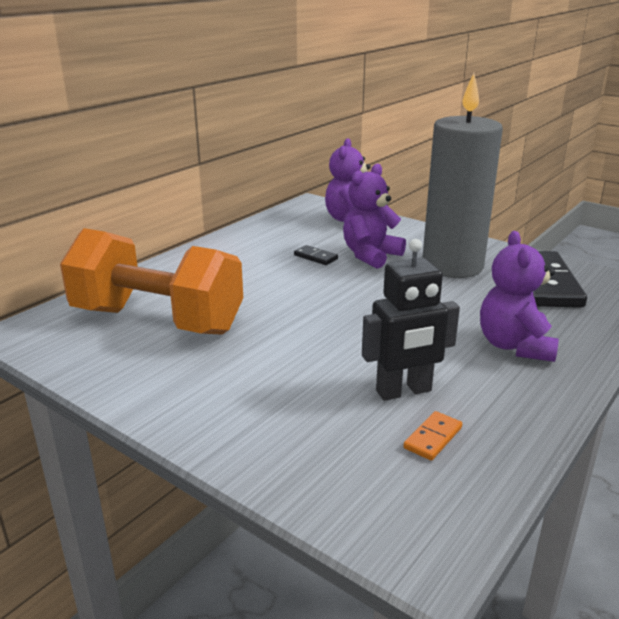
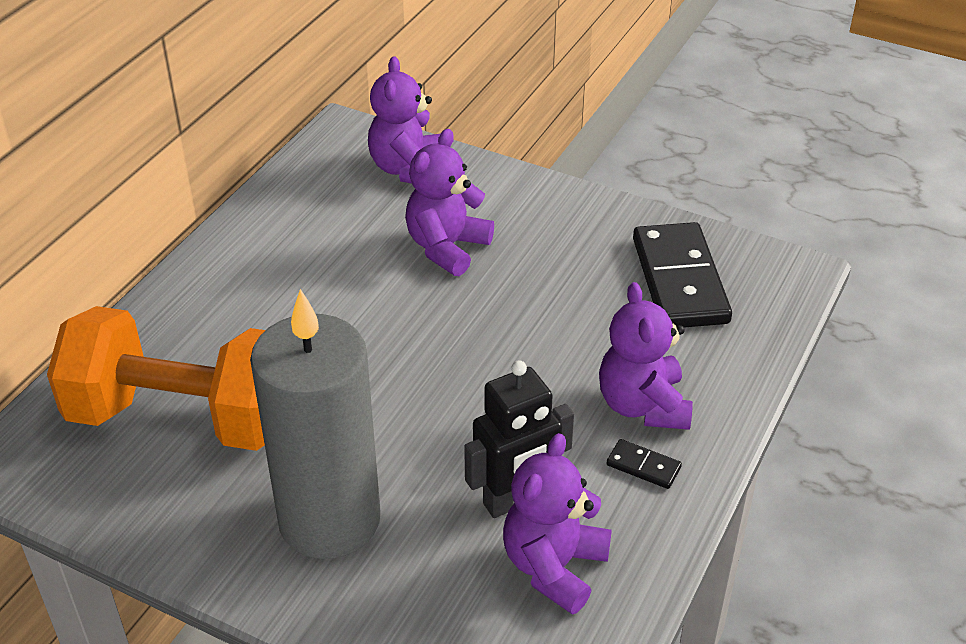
camera: 10 degrees left, 15 degrees up
black domino [294,245,338,265] -> black domino moved to [606,439,682,489]
orange domino [403,411,462,461] -> purple teddy bear [503,433,612,615]
grey candle [422,73,503,278] -> grey candle moved to [250,289,381,559]

